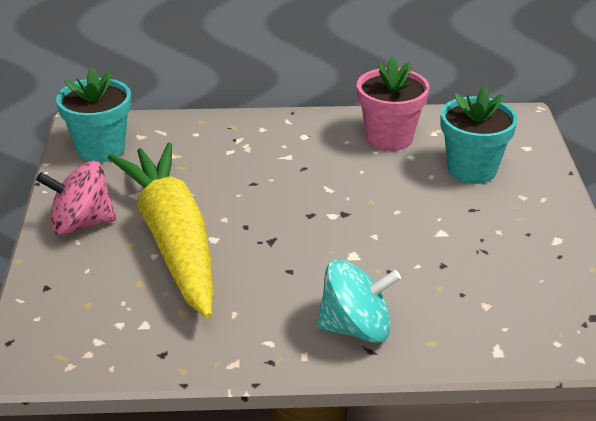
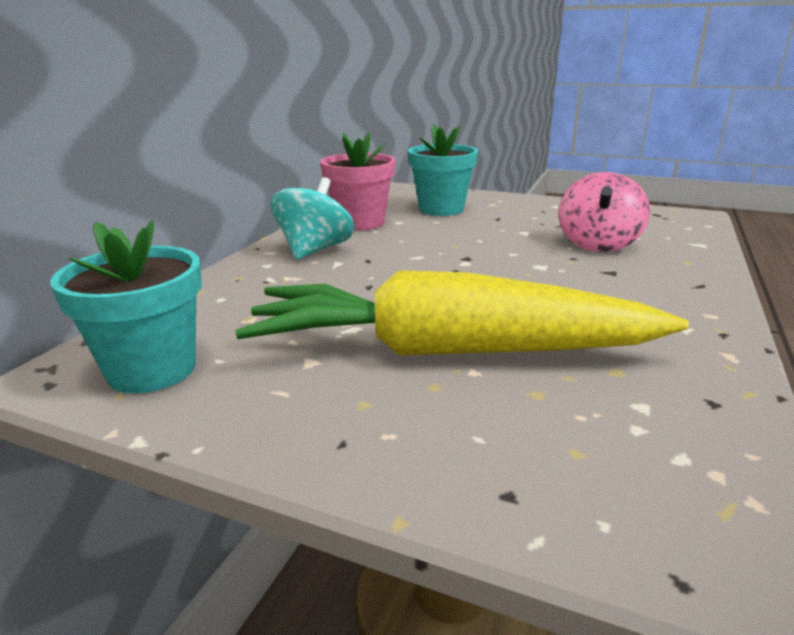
camera: 65 degrees left, 10 degrees down
pink spinning top [36,161,116,235] -> pink spinning top moved to [558,172,650,252]
turquoise spinning top [317,259,401,343] -> turquoise spinning top moved to [270,177,355,260]

